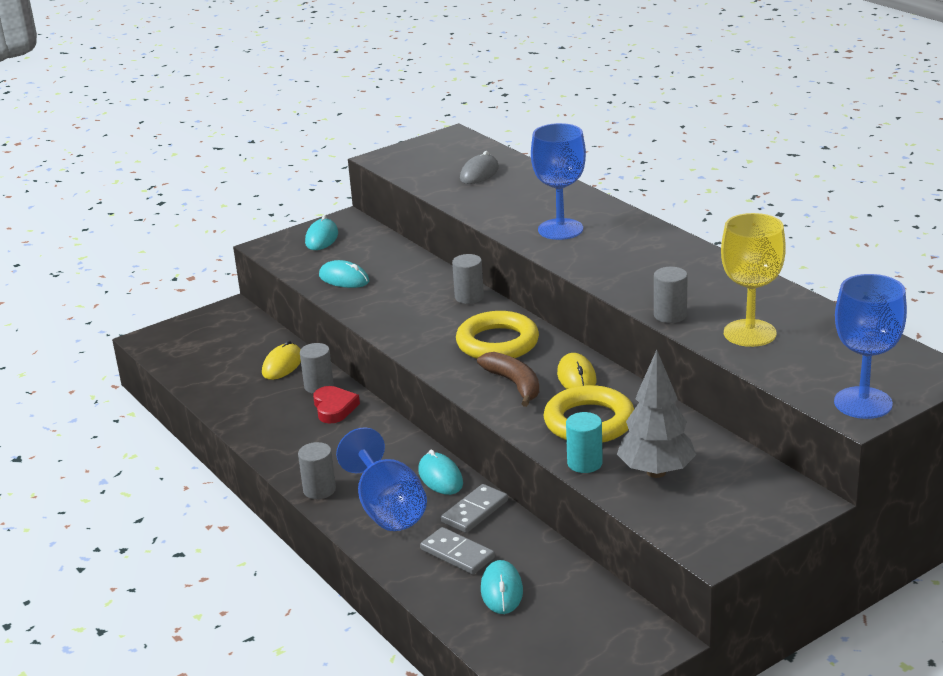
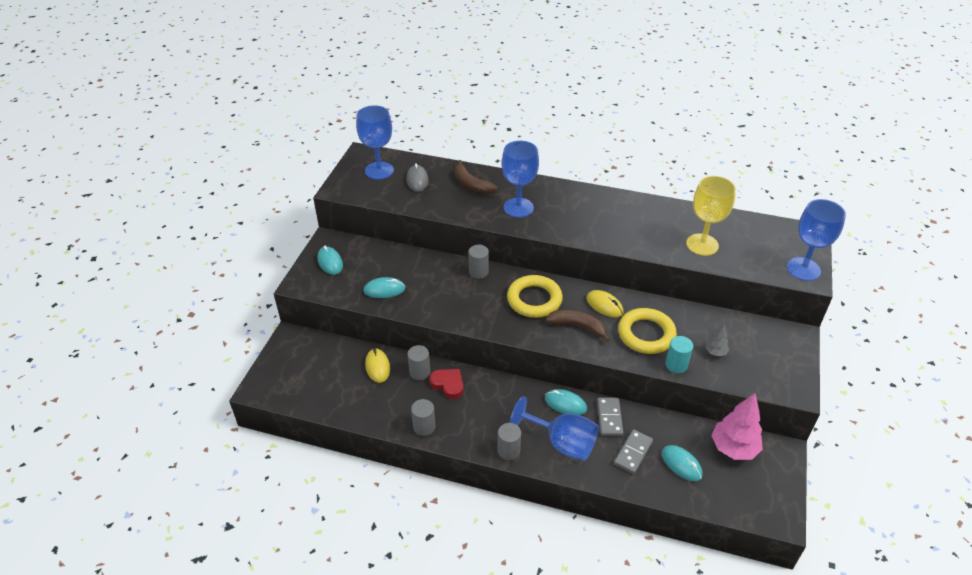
camera: 40 degrees left, 15 degrees up
grey domino [420,527,495,575] -> grey domino turned 60 degrees counterclockwise [614,430,653,474]
grey tree [617,350,696,478] -> grey tree [705,324,729,356], size x0.49
grey cylinder [654,267,688,323] -> grey cylinder moved to [411,399,435,436]
none -> blue goblet [356,105,394,180]
none -> brown banana [455,160,497,194]
none -> pink tree [711,393,763,460]

